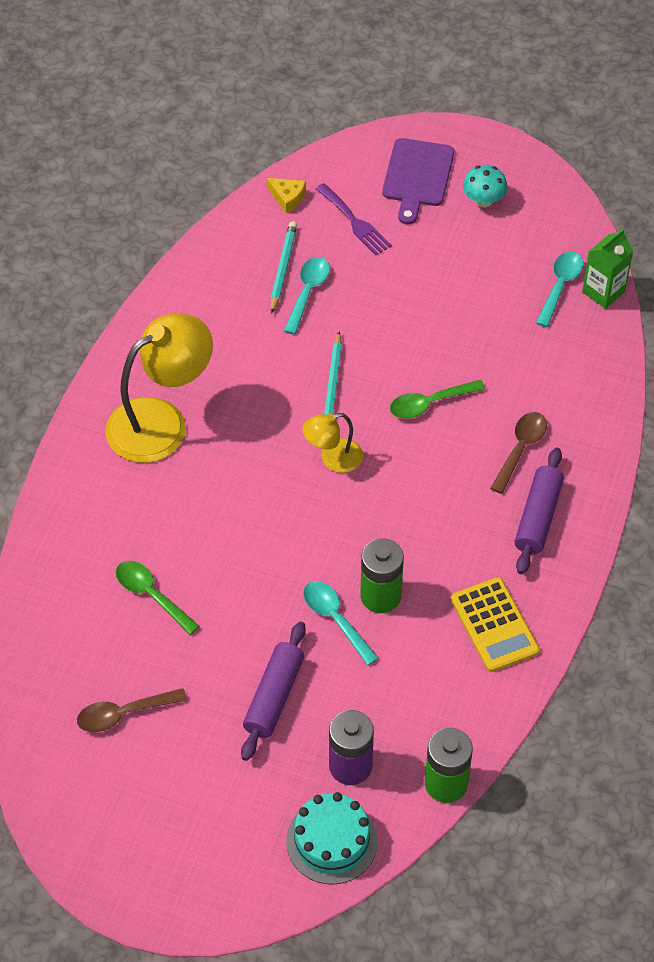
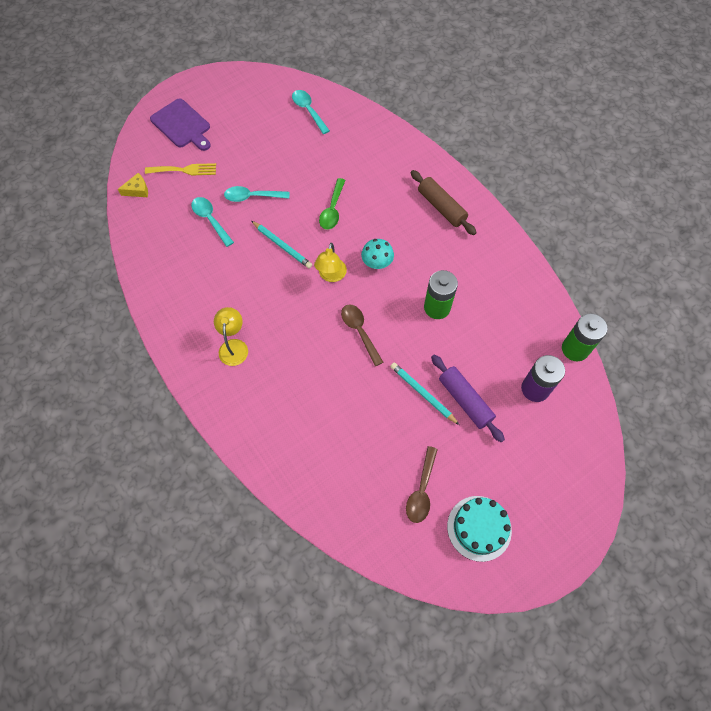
camera: 55 degrees left, 10 degrees up
yellow lamp [105,314,213,463] -> yellow lamp [214,307,248,366], size x0.52
green spoon [116,561,200,635] -> none
turquoise pencil [270,221,297,314] -> turquoise pencil moved to [390,362,460,425]
turquoise cake [286,792,378,884] -> turquoise cake moved to [447,496,512,562]
turquoise spoon [303,581,378,666] -> turquoise spoon moved to [224,186,289,202]
purple fork [316,183,392,255] -> yellow fork [145,163,216,176]
yellow calculator [451,577,540,672] -> none
turquoise mushroom [463,165,508,207] -> turquoise mushroom moved to [361,239,394,269]
brown spoon [490,412,547,494] -> brown spoon moved to [341,304,383,366]
purple rolling pin [515,448,564,574] -> brown rolling pin [411,170,477,235]
green carton [582,228,633,309] -> none

